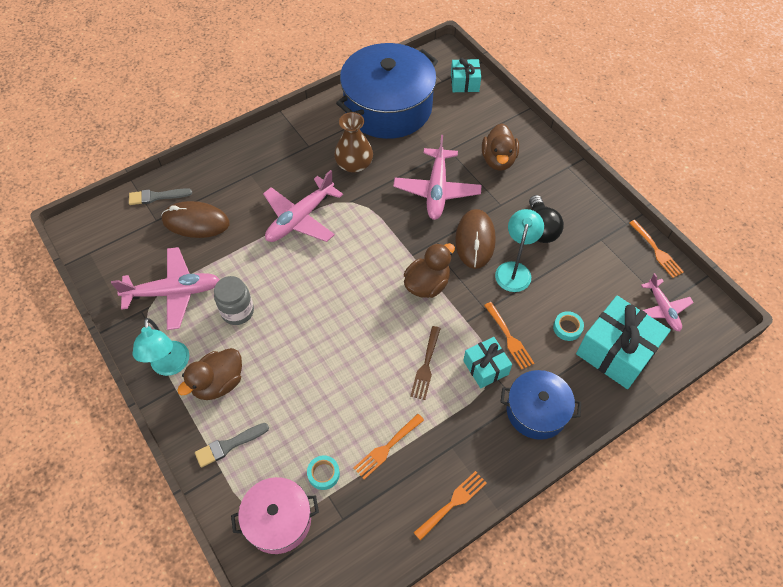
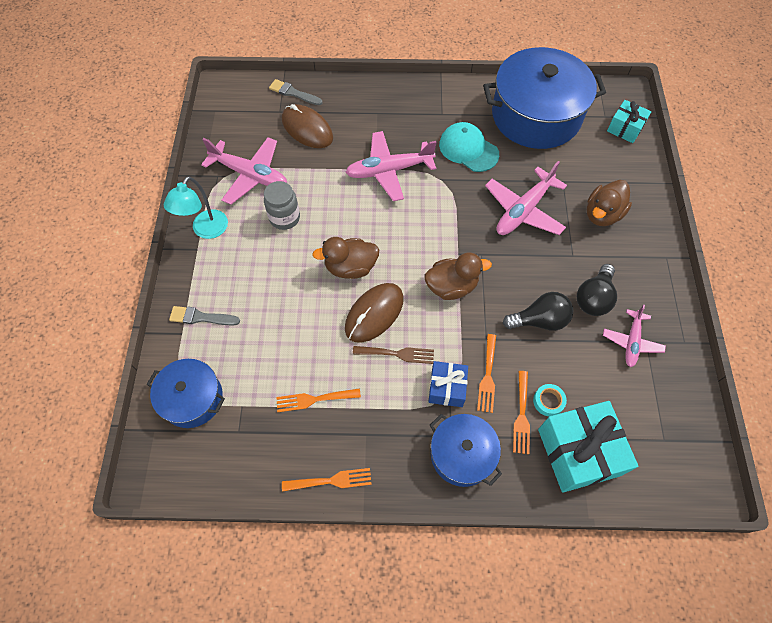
camera: 35 degrees right, 5 degrees up
brown duck [177,348,242,400] -> brown duck moved to [312,237,379,279]
pink pot [231,477,319,554] -> blue pot [147,359,225,428]
turquoise tape [307,455,340,490] -> none
brown vase [334,112,373,173] -> turquoise cap [439,122,499,172]
brown fork [410,326,441,400] -> brown fork turned 135 degrees counterclockwise [353,346,434,364]
brown mouse [455,209,496,269] -> brown mouse moved to [345,283,404,343]
turquoise gift [463,337,512,388] -> blue gift [428,361,468,407]
turquoise lamp [495,209,544,292] -> black light bulb [503,292,573,331]
orange fork [629,220,684,278] -> orange fork moved to [513,371,530,454]
pink plane [641,273,694,331] -> pink plane moved to [603,304,666,367]

